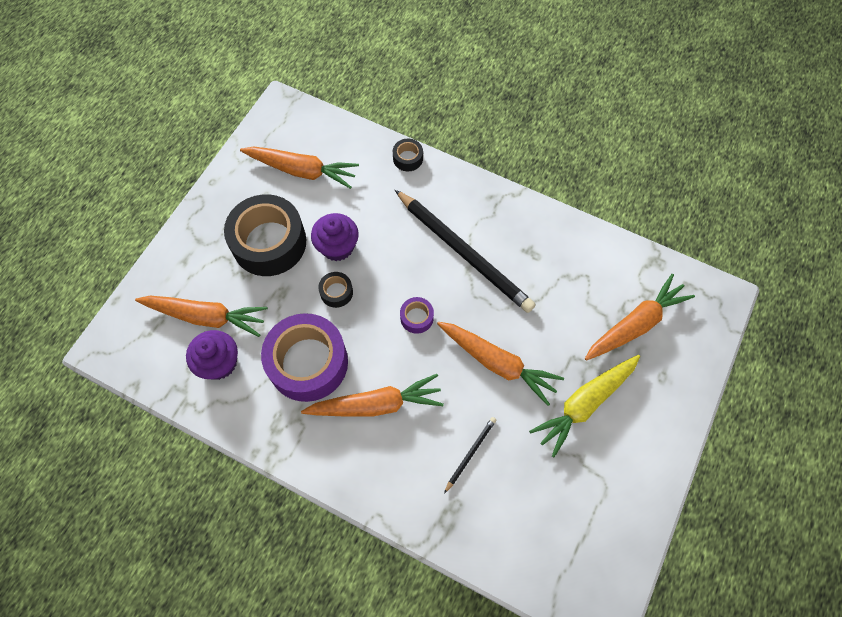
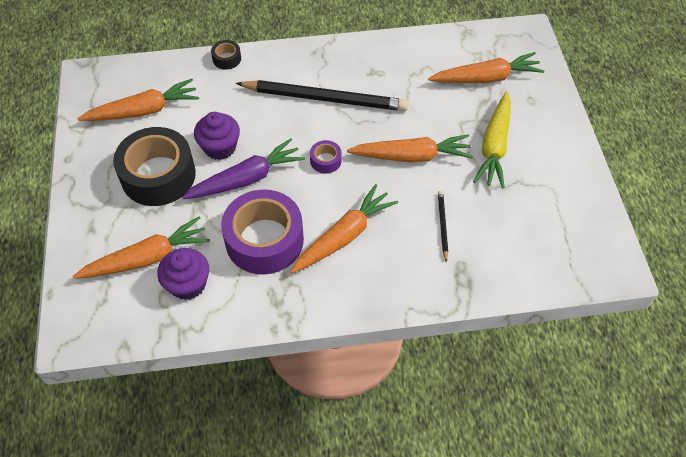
camera: 35 degrees left, 10 degrees down
black tape [318,272,353,308] -> purple carrot [182,138,305,199]
orange carrot [585,274,695,361] -> orange carrot turned 60 degrees clockwise [428,52,544,83]

